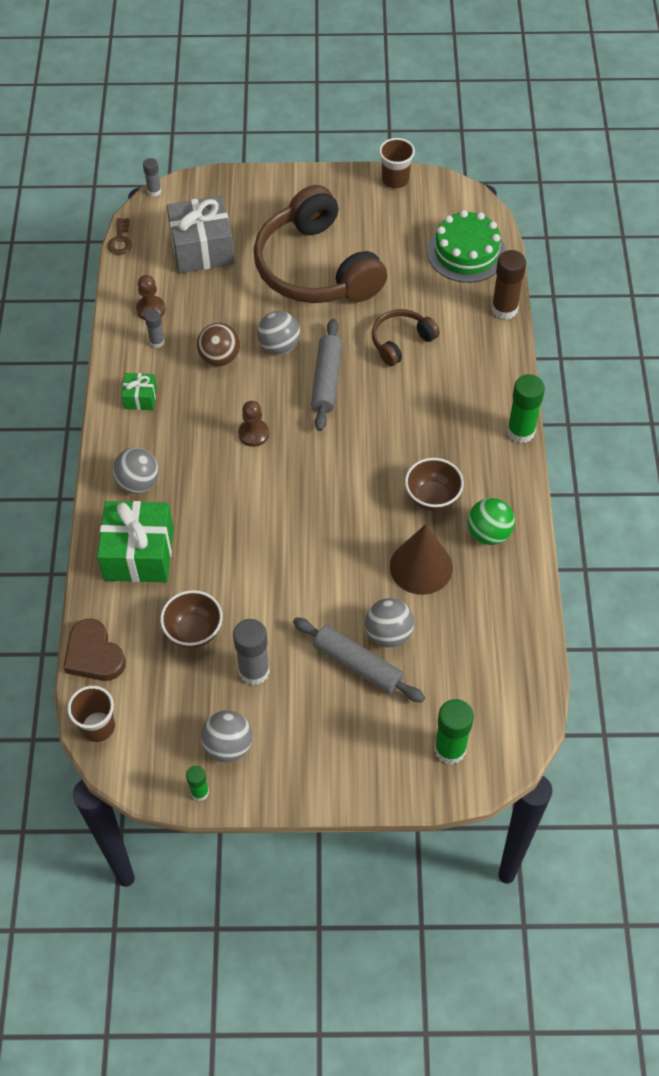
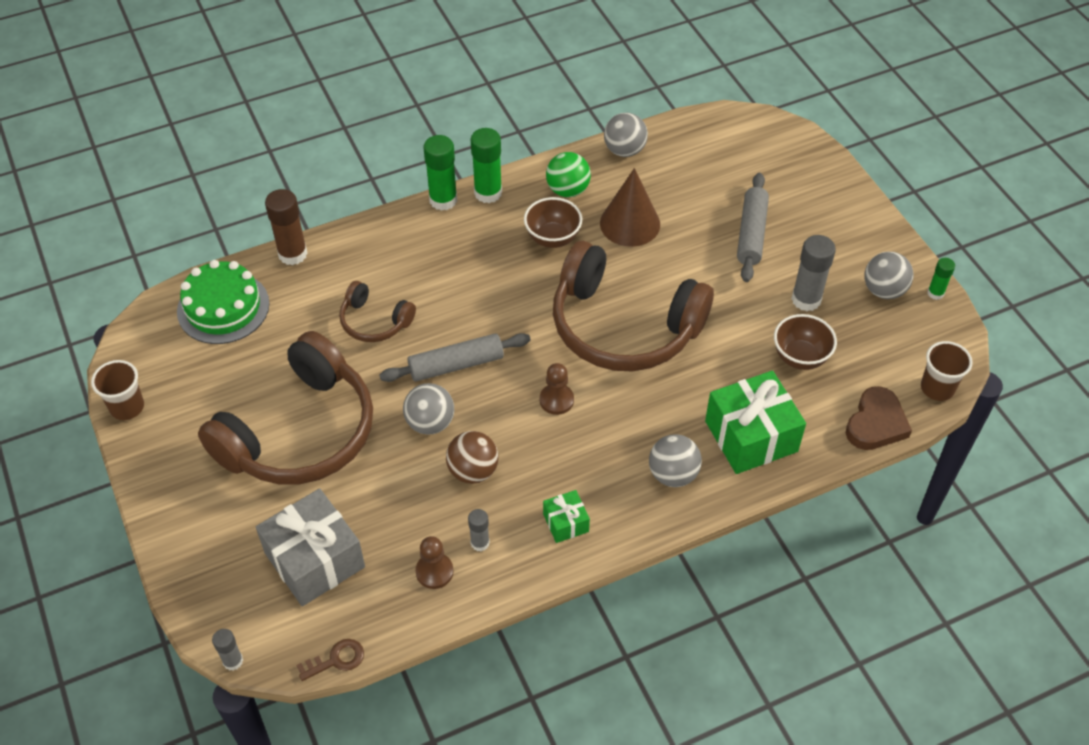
camera: 115 degrees left, 5 degrees down
grey ball [365,598,414,648] -> grey ball moved to [604,113,648,157]
green glue stick [434,699,474,764] -> green glue stick moved to [471,128,502,203]
none -> brown headphones [553,241,714,371]

